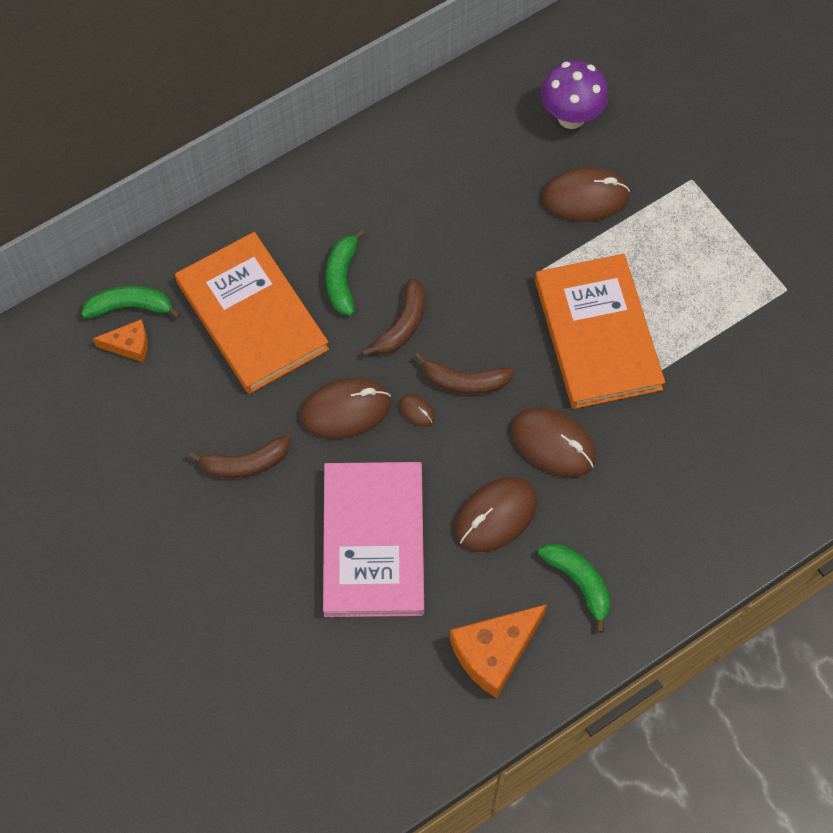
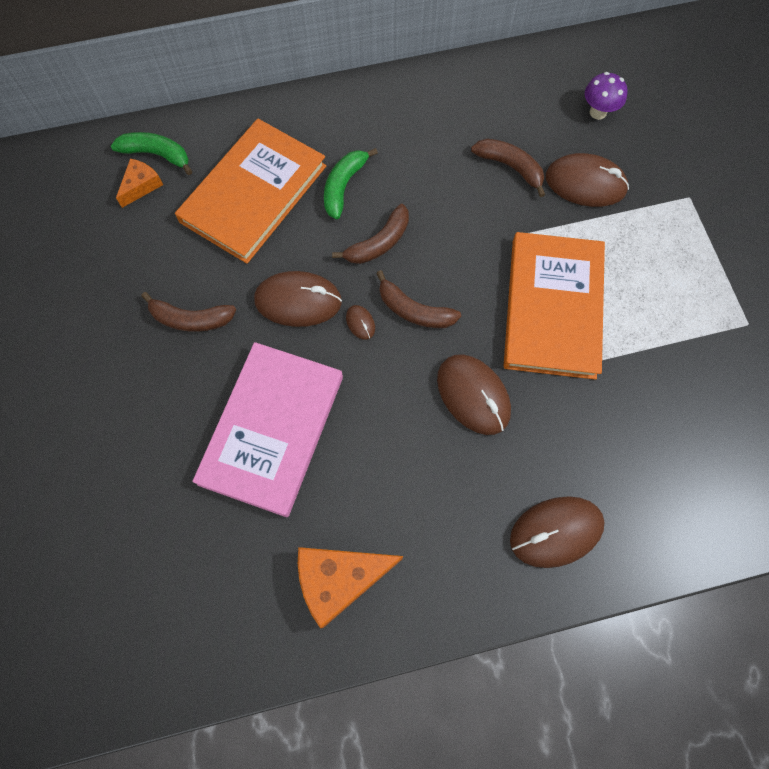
camera: 20 degrees right, 5 degrees up
orange cheese [93,319,148,362] -> orange cheese turned 75 degrees counterclockwise [116,159,163,208]
orange book [175,232,329,394] -> orange book turned 45 degrees clockwise [175,119,326,264]
brown mouse [455,477,537,552] -> brown mouse moved to [510,496,605,568]
green banana [538,544,610,633] -> none
purple mushroom [541,61,608,129] -> purple mushroom [585,72,628,120], size x0.67
none -> brown banana [471,139,545,197]

